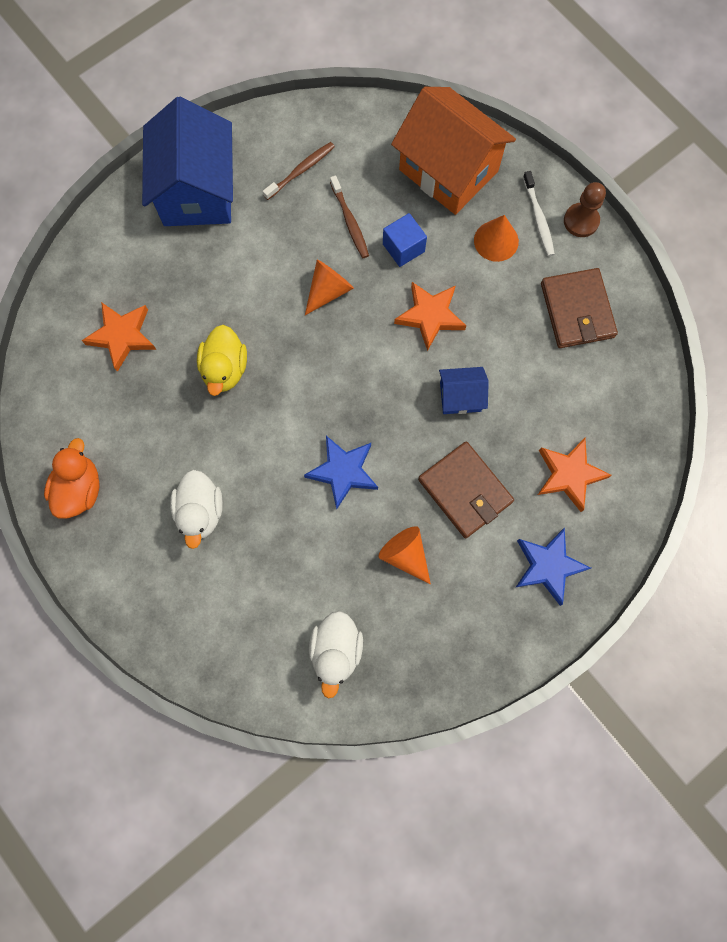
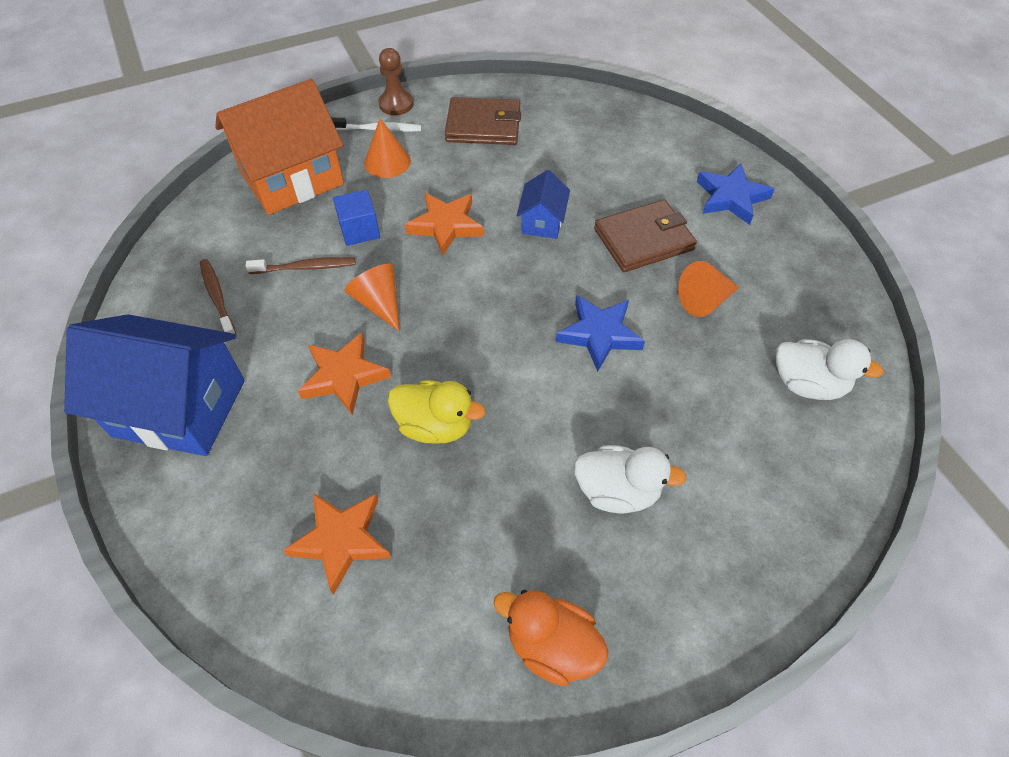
camera: 75 degrees left, 20 degrees down
orange star [538,438,612,512] -> orange star moved to [298,332,391,415]

